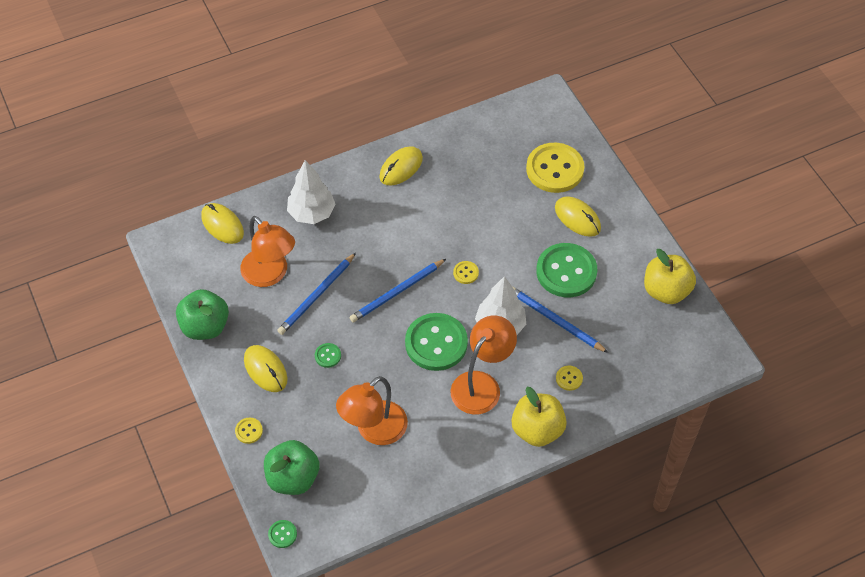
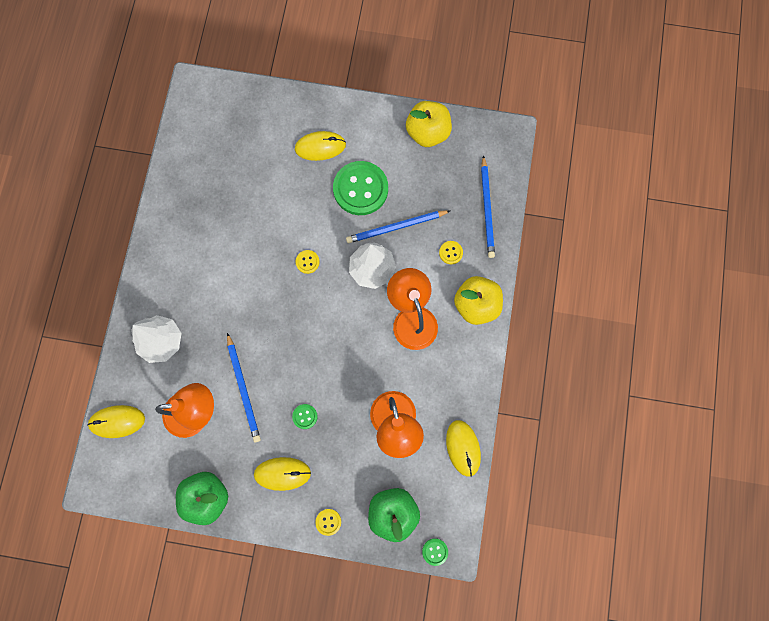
camera: 55 degrees left, 20 degrees up
blue pencil [350,259,446,322] -> blue pencil moved to [481,155,495,258]
yellow mouse [380,146,423,186] -> yellow mouse moved to [446,420,481,477]
green button [405,313,468,371] -> none
yellow button [526,143,584,193] -> none

